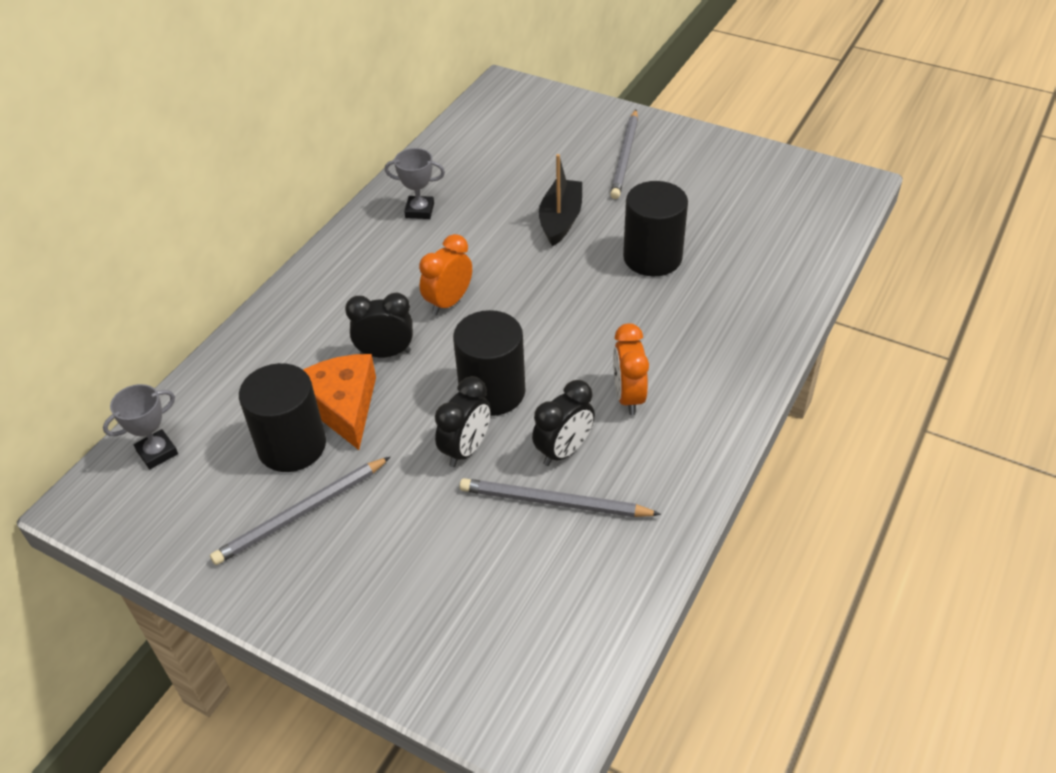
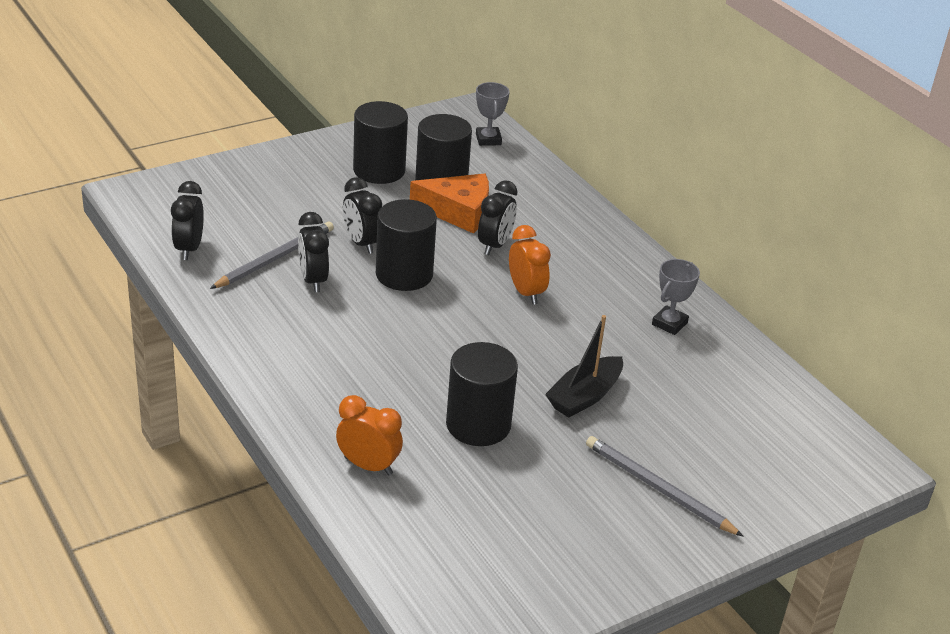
camera: 115 degrees right, 10 degrees down
grey pencil [210,457,390,565] -> black cylinder [353,101,408,184]
black boat [539,154,582,246] -> black boat turned 90 degrees clockwise [545,315,623,418]
orange clock [613,323,649,415] -> orange clock moved to [336,395,403,475]
none -> black clock [171,181,204,260]

